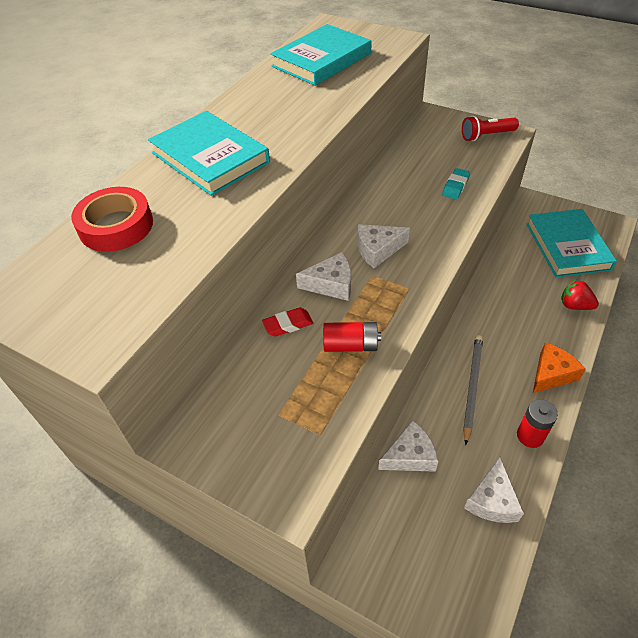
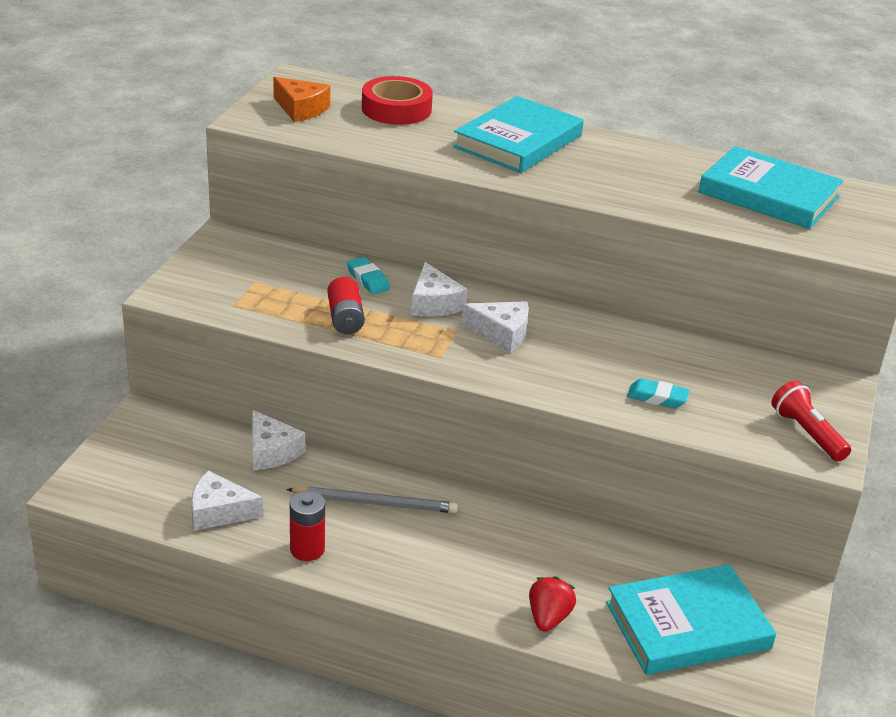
camera: 75 degrees right, 15 degrees down
red eraser [262,307,313,337] -> turquoise eraser [347,257,390,294]
white cheese [358,224,410,268] -> white cheese turned 135 degrees clockwise [462,301,529,353]
orange cheese [533,342,586,393] -> orange cheese moved to [273,77,330,122]

